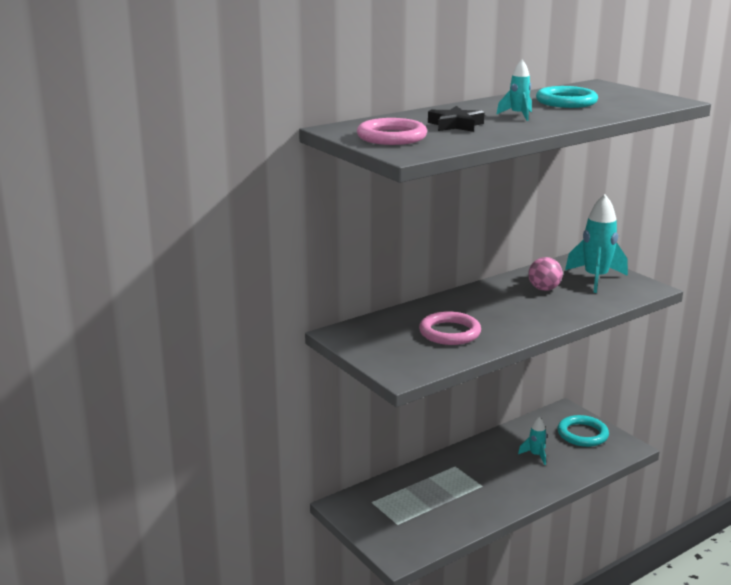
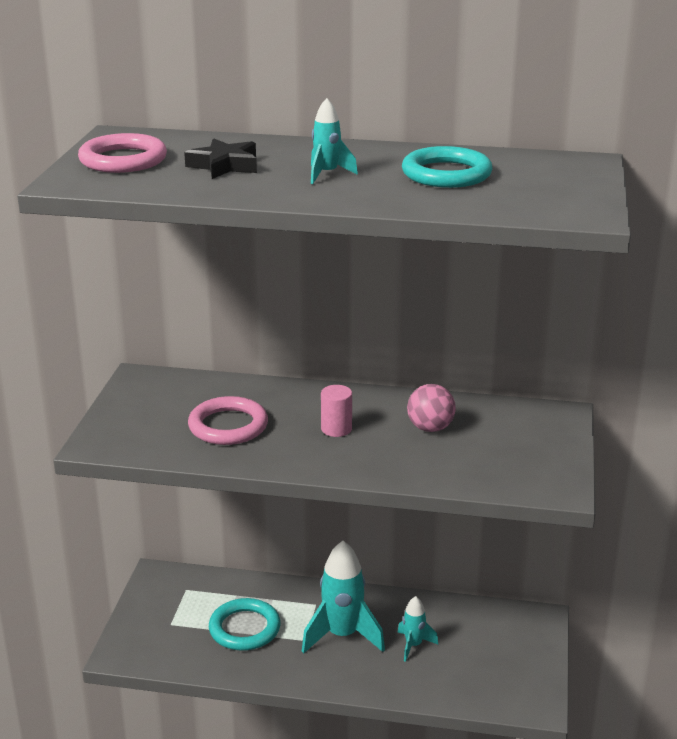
camera: 45 degrees right, 5 degrees up
turquoise ring [557,415,609,447] -> turquoise ring moved to [209,598,281,651]
turquoise rocket [565,194,628,293] -> turquoise rocket moved to [302,541,385,653]
none -> pink cylinder [321,385,352,437]

